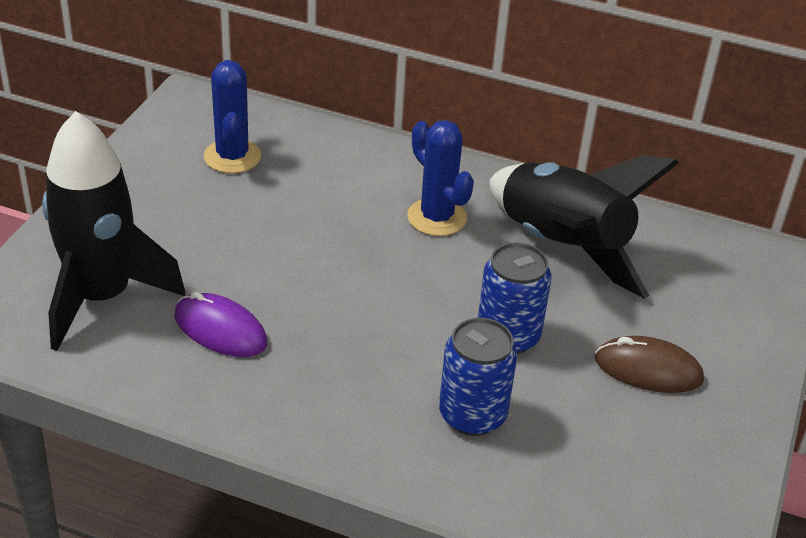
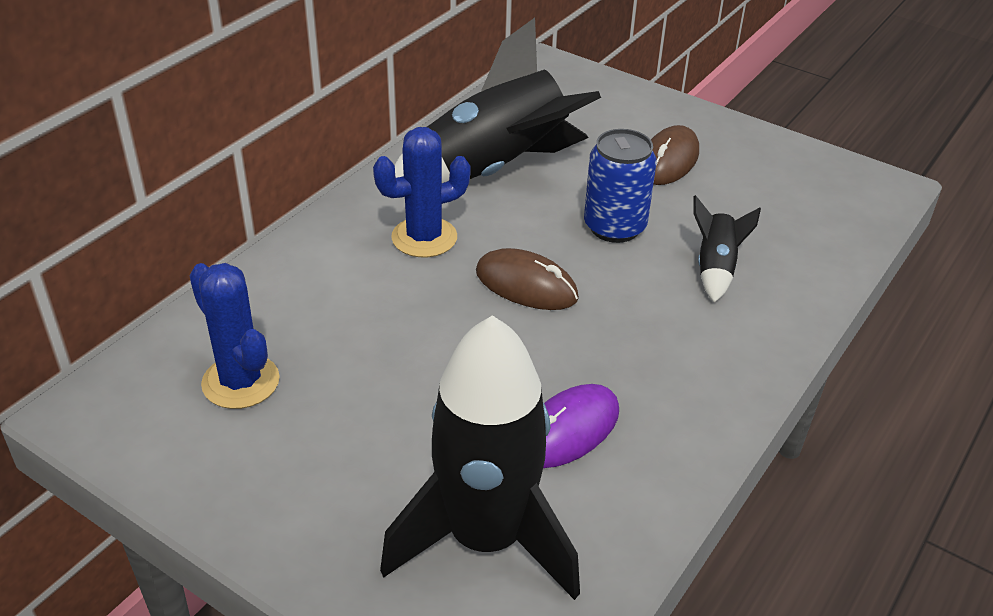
camera: 75 degrees left, 0 degrees up
blue cactus [204,60,261,173] -> blue cactus turned 45 degrees clockwise [189,263,280,409]
blue can [439,318,517,436] -> black rocket [693,195,761,303]
none -> brown mouse [476,248,579,310]

